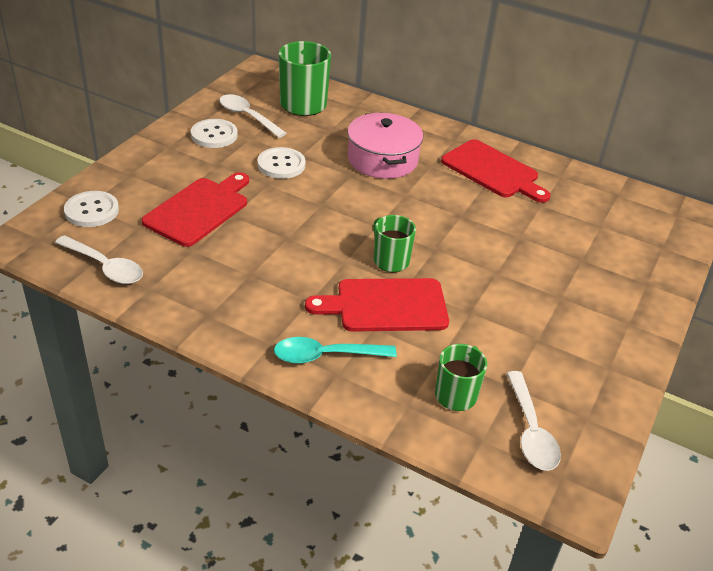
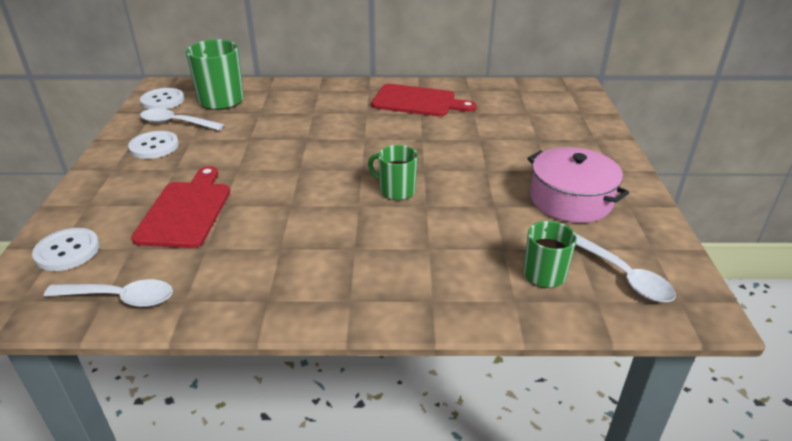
camera: 25 degrees left, 5 degrees down
white button [258,147,306,179] -> white button moved to [140,88,184,109]
turquoise spoon [274,337,397,364] -> none
red cutting board [305,278,449,332] -> none
pink pot [347,113,423,179] -> pink pot moved to [527,147,629,223]

